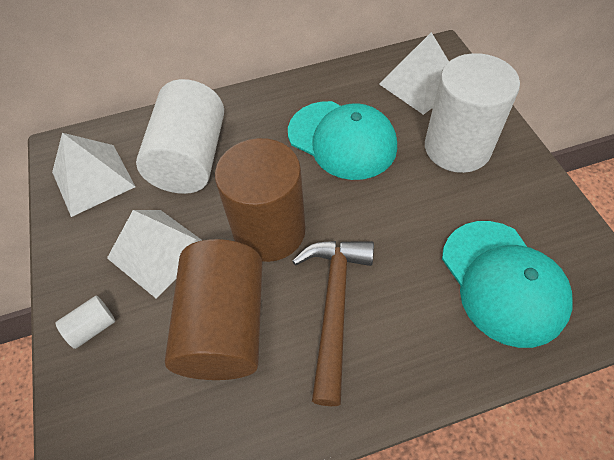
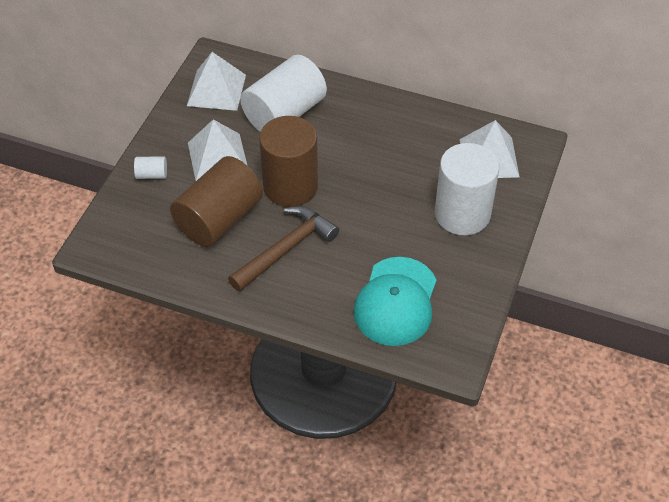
camera: 35 degrees right, 5 degrees down
turquoise cap [288,101,397,180] -> none

